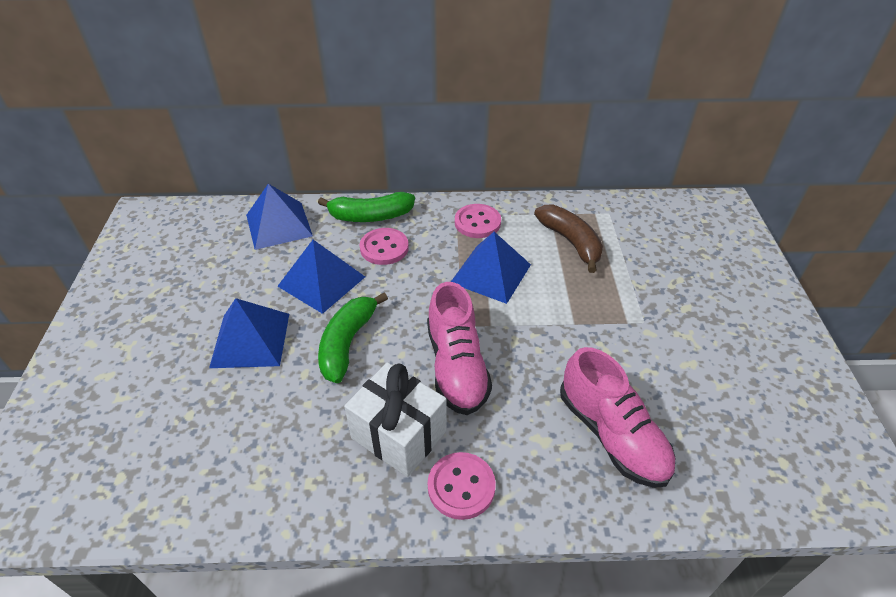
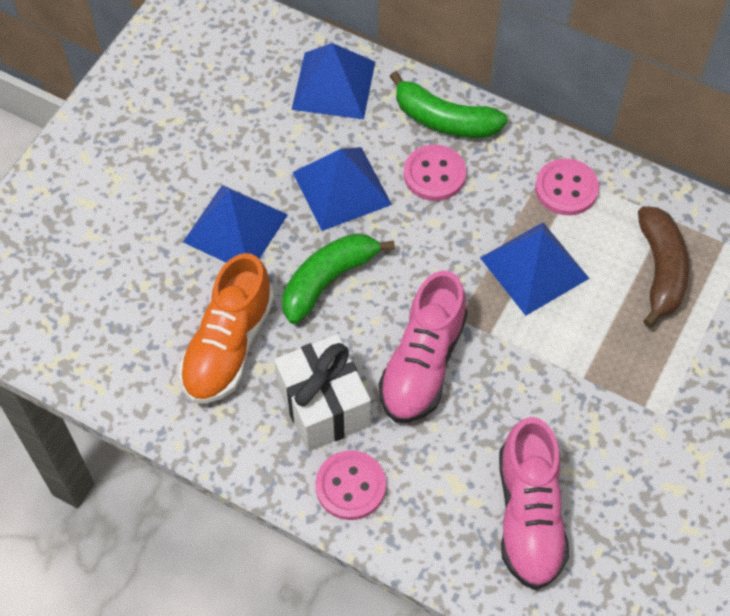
camera: 30 degrees right, 15 degrees up
none -> orange shoe [179,253,274,404]

